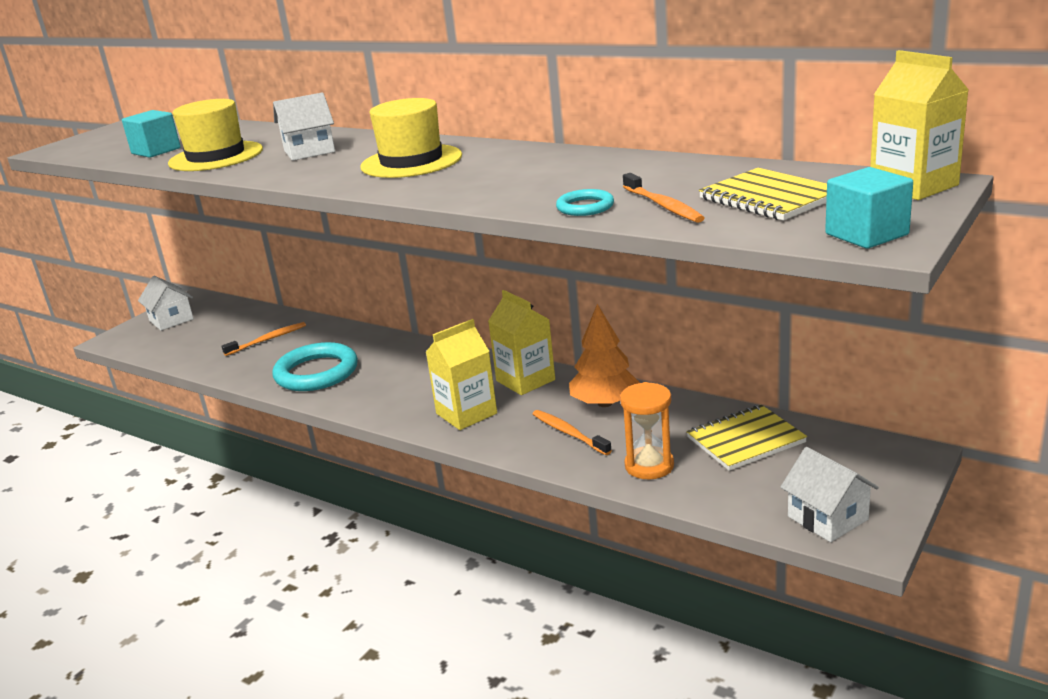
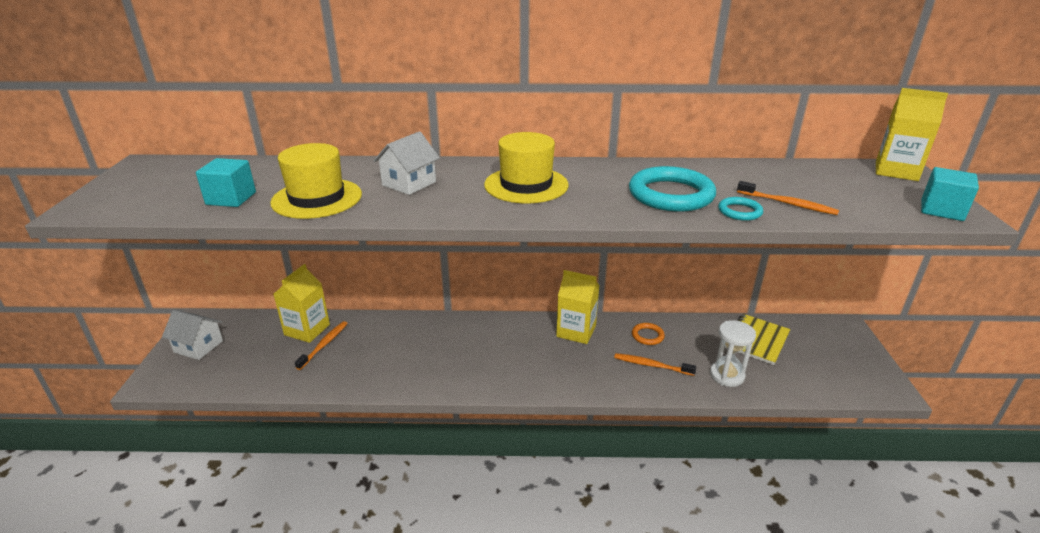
camera: 35 degrees left, 5 degrees up
turquoise ring [272,342,358,391] -> turquoise ring moved to [629,166,716,212]
yellow carton [426,319,497,430] -> yellow carton moved to [273,264,330,343]
orange tree [569,304,640,407] -> orange ring [632,323,665,345]
orange hourglass [620,382,674,480] -> white hourglass [710,320,756,387]
yellow notebook [699,168,827,221] -> none
white house [780,447,879,542] -> none

